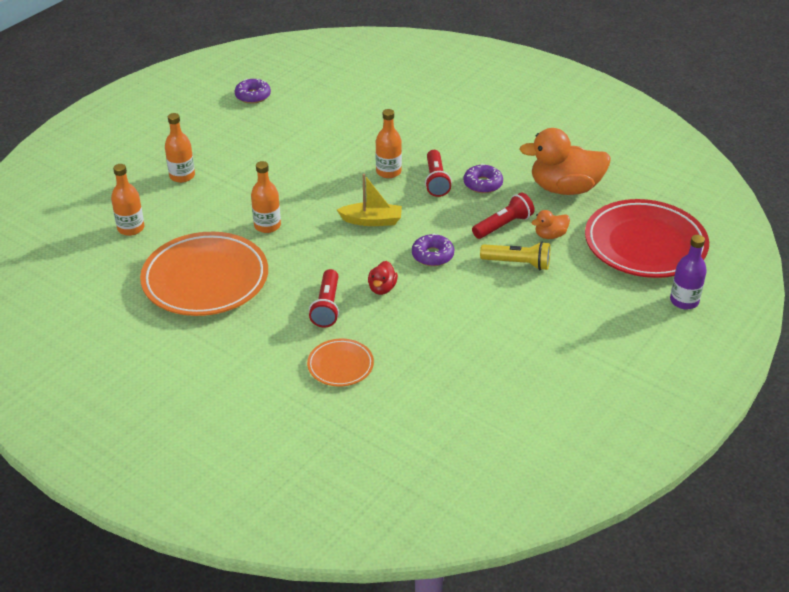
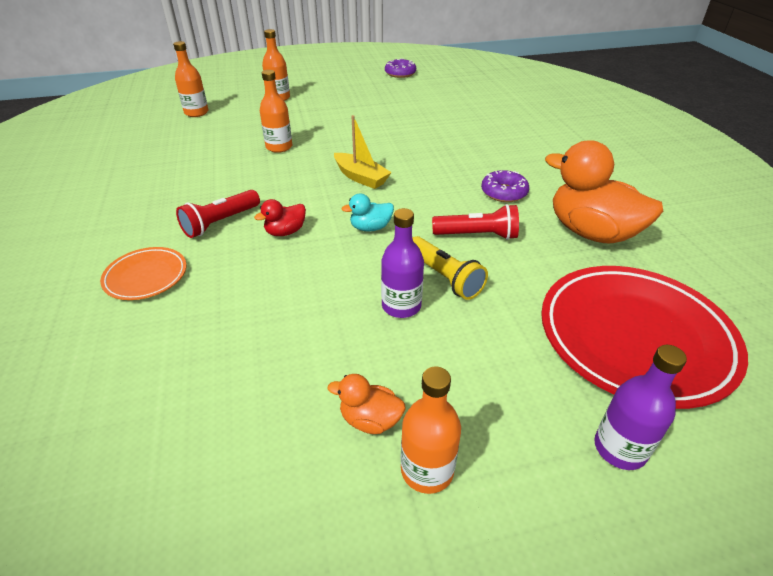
camera: 40 degrees right, 0 degrees up
orange plate [140,232,268,316] -> none
orange bottle [376,109,402,178] -> orange bottle moved to [401,367,461,494]
purple donut [412,233,454,266] -> turquoise duck [342,194,394,231]
red flashlight [425,150,452,197] -> none
orange duck [531,210,570,239] -> orange duck moved to [328,374,405,434]
none -> purple bottle [381,208,424,318]

